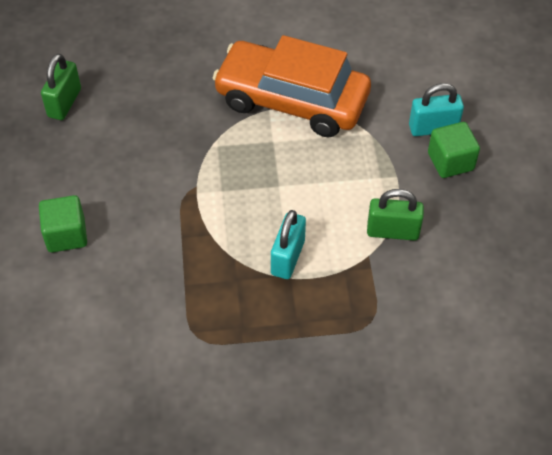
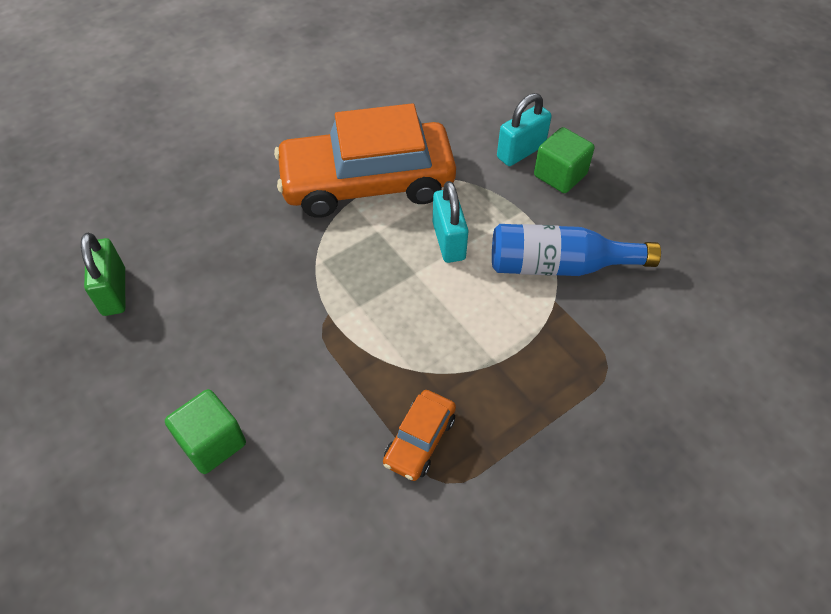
camera: 30 degrees left, 0 degrees up
turquoise padlock [271,210,306,279] -> turquoise padlock moved to [433,181,468,263]
green padlock [367,189,424,241] -> blue bottle [492,224,661,276]
none -> orange car [383,390,456,481]

